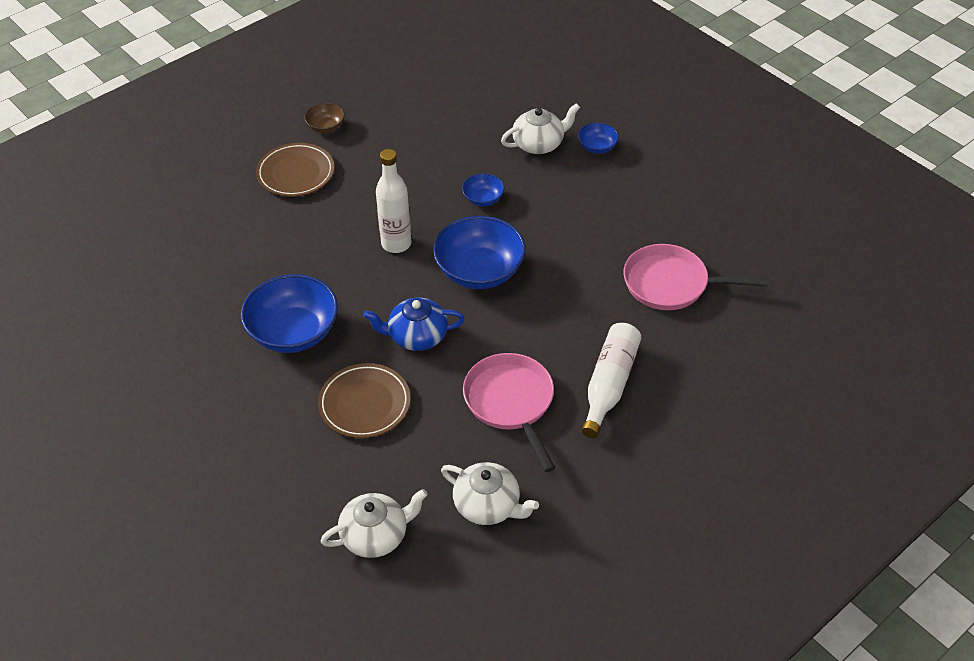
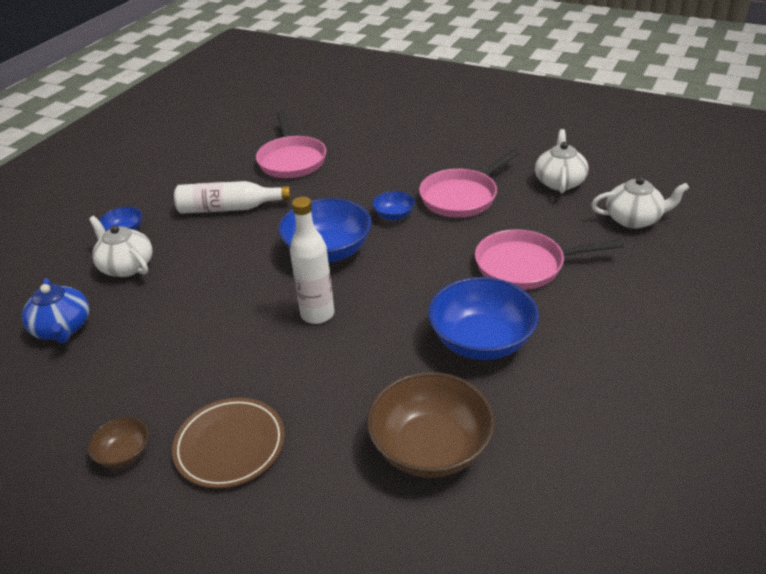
camera: 110 degrees left, 10 degrees down
brown plate [318,363,411,438] -> pink pan [475,229,624,290]
white teapot [321,489,428,558] -> white teapot turned 135 degrees clockwise [591,177,689,229]
blue teapot [363,298,465,351] -> blue teapot moved to [22,278,89,343]
blue bowl [462,173,504,206] -> blue bowl moved to [372,191,415,220]
white bottle [582,323,641,438] -> white bottle moved to [174,181,291,214]
none -> brown bowl [367,372,495,478]

